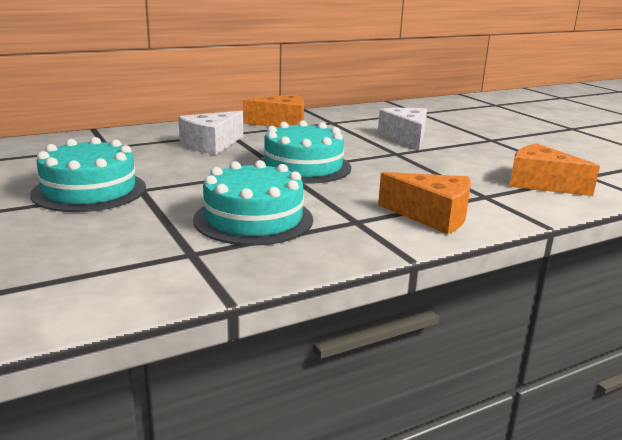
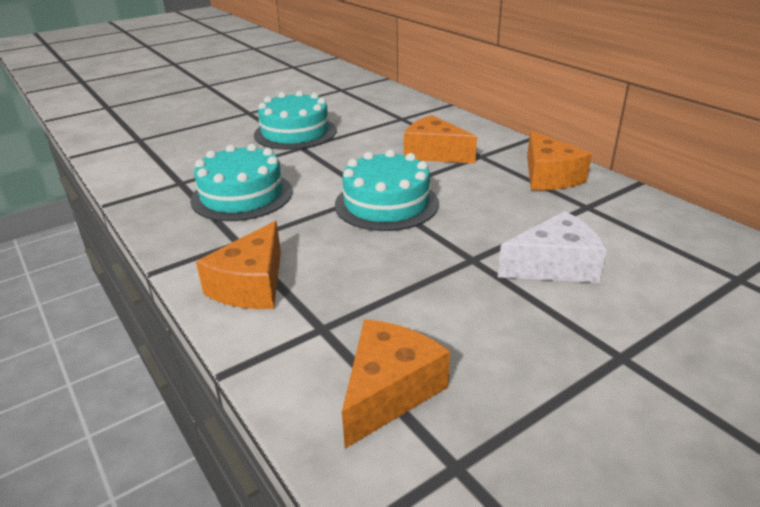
camera: 85 degrees right, 10 degrees up
white cheese [178,111,243,155] -> orange cheese [404,115,477,163]

